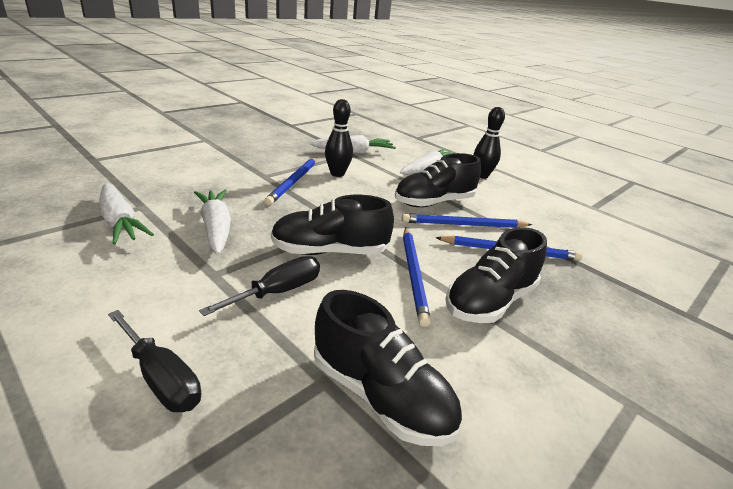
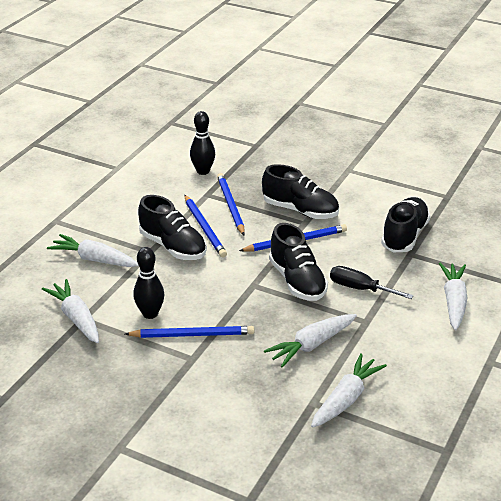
camera: 105 degrees left, 5 degrees up
black screwdriver [108,310,201,412] -> white carrot [439,263,467,330]
black bowling pin [473,107,505,179] -> black bowling pin moved to [190,111,215,175]

